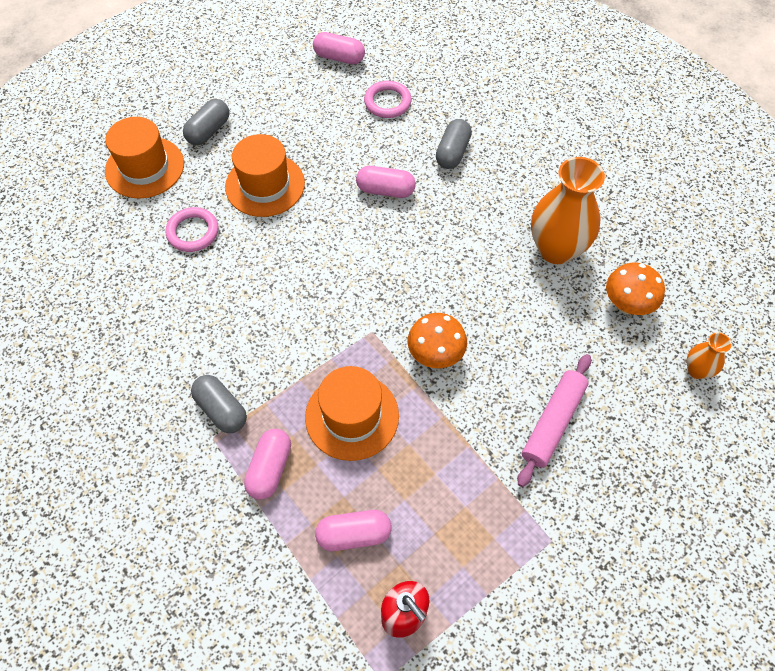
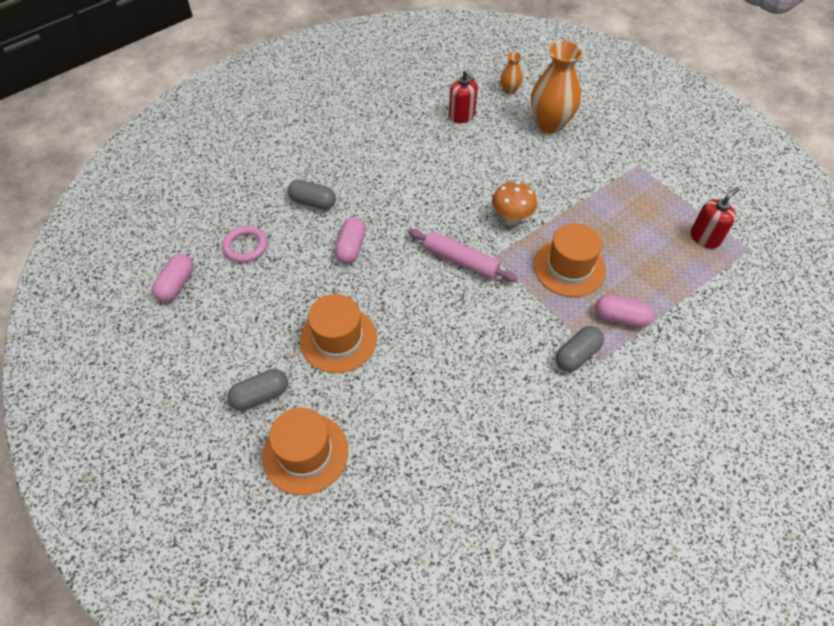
camera: 90 degrees left, 5 degrees down
pink ring [165,207,219,252] -> none
grey capsule [183,99,230,145] -> grey capsule turned 60 degrees counterclockwise [227,369,288,410]
pink capsule [315,510,392,551] -> none
pink rolling pin [518,354,591,487] -> pink rolling pin moved to [408,229,518,282]
orange vase [531,157,605,264] -> orange vase moved to [531,41,582,133]
orange mushroom [606,263,665,315] -> red soap dispenser [449,70,478,123]

